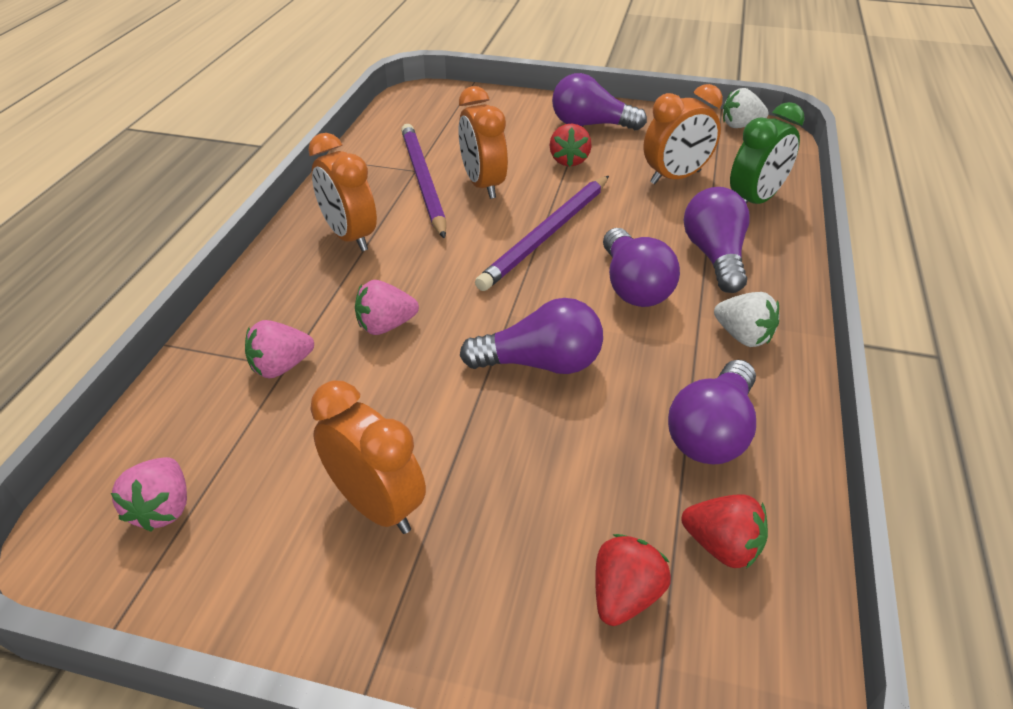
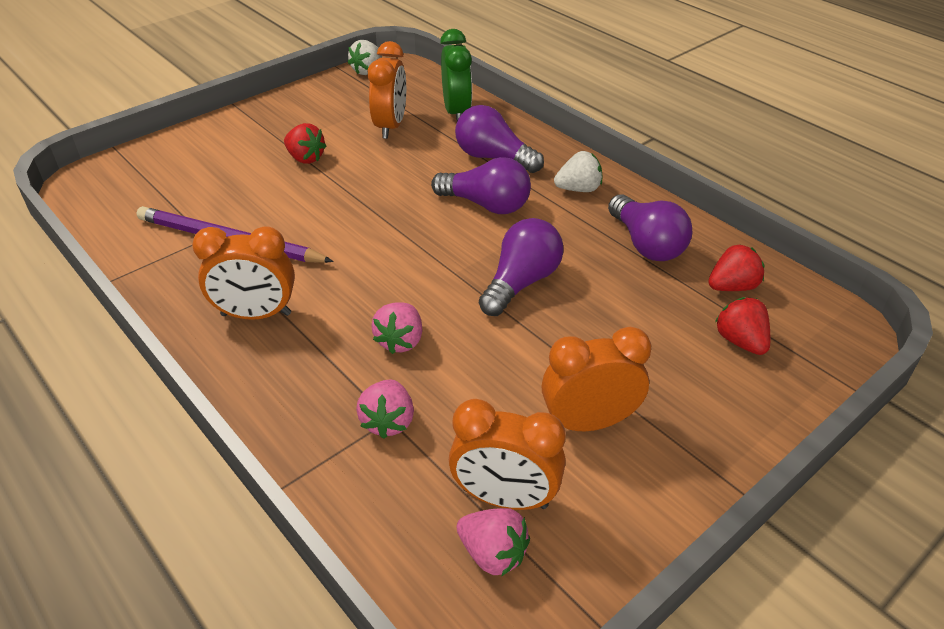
camera: 55 degrees left, 0 degrees up
orange clock [459,86,508,199] -> orange clock moved to [449,399,565,510]
purple pencil [475,176,609,291] -> none
purple light bulb [552,73,647,130] -> none

